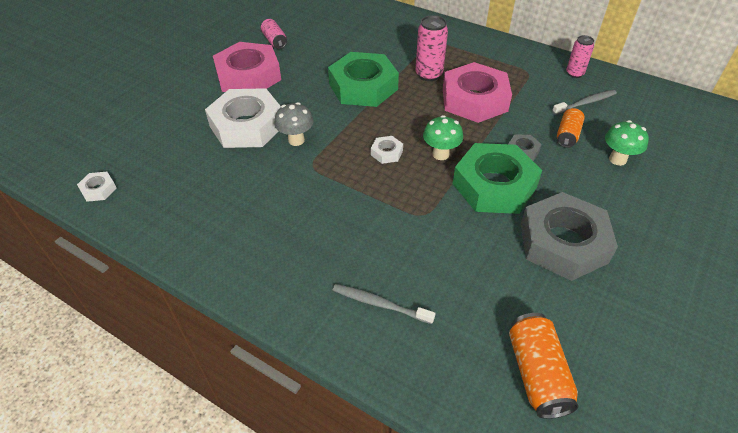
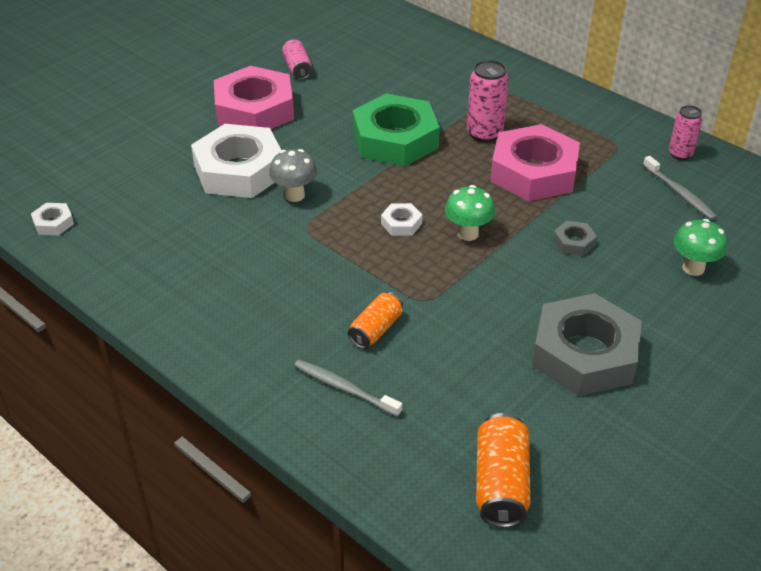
camera: 10 degrees right, 5 degrees down
green nut [453,143,542,214] -> none
grey toothbrush [552,90,617,115] -> grey toothbrush turned 75 degrees clockwise [643,156,717,220]
orange can [557,108,585,148] -> orange can moved to [348,292,403,349]

